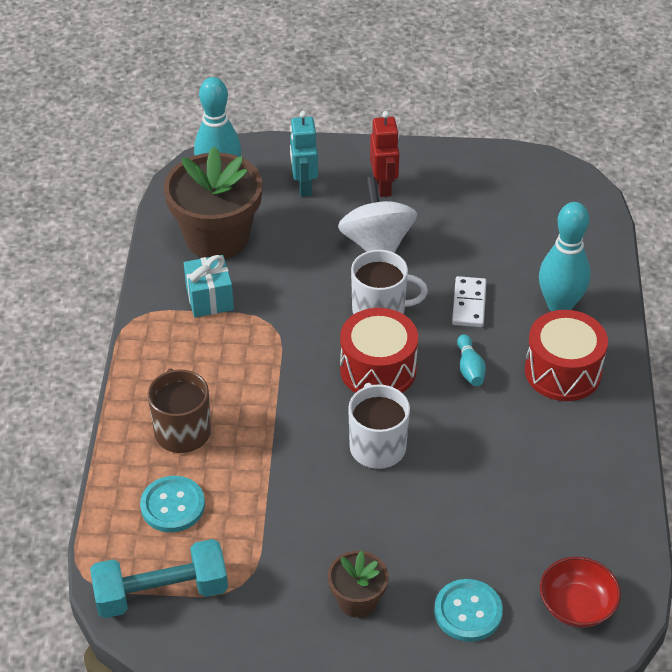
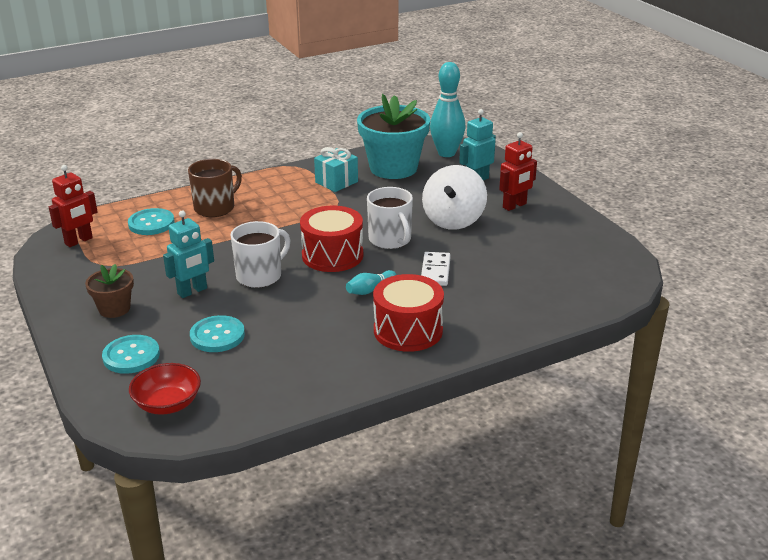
camera: 60 degrees right, 15 degrees down
turquoise dumbbell [90,539,228,618] -> red robot [49,165,98,247]
brown flower pot [164,146,263,259] -> turquoise flower pot [357,94,430,179]
white spinning top [338,177,417,253] -> white spinning top turned 150 degrees clockwise [422,165,487,230]
white domino [452,276,487,327] -> white domino turned 60 degrees counterclockwise [421,252,451,286]
turquoise bowling pin [539,202,590,311] -> none
none -> turquoise robot [163,210,214,298]
none -> turquoise button [190,315,245,352]

